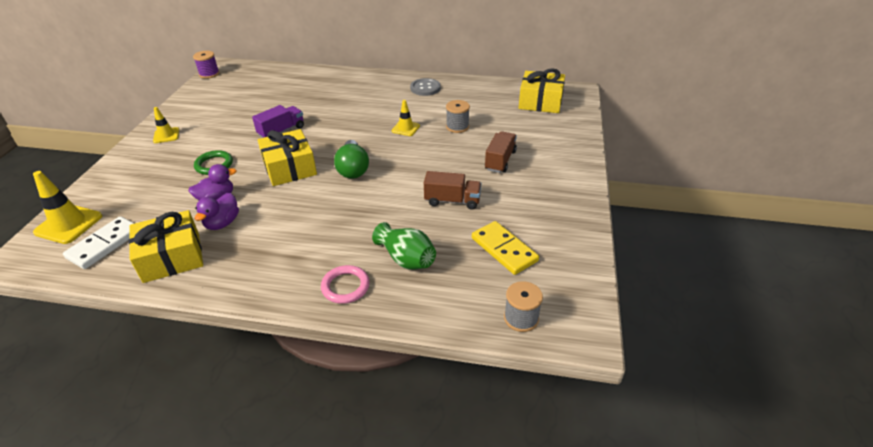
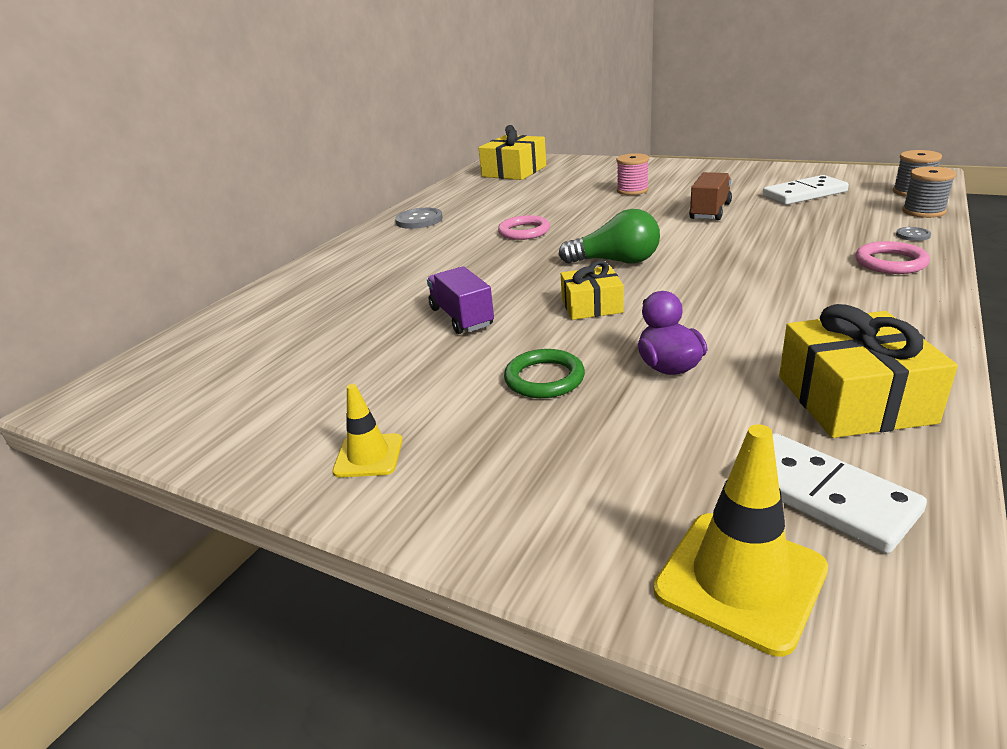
camera: 70 degrees left, 10 degrees down
purple spool [193,51,220,79] -> none
purple duck [195,193,239,230] -> none
yellow gift [258,129,317,186] -> yellow gift [561,261,623,320], size x0.62
green vase [372,222,436,270] -> none
yellow traffic cone [392,100,420,136] -> pink ring [498,215,550,240]
grey spool [446,100,470,133] -> grey spool moved to [902,167,956,218]
yellow domino [472,221,539,275] -> white domino [763,175,849,205]
brown truck [485,131,517,173] -> pink spool [617,153,649,195]
none -> grey button [896,227,931,241]

